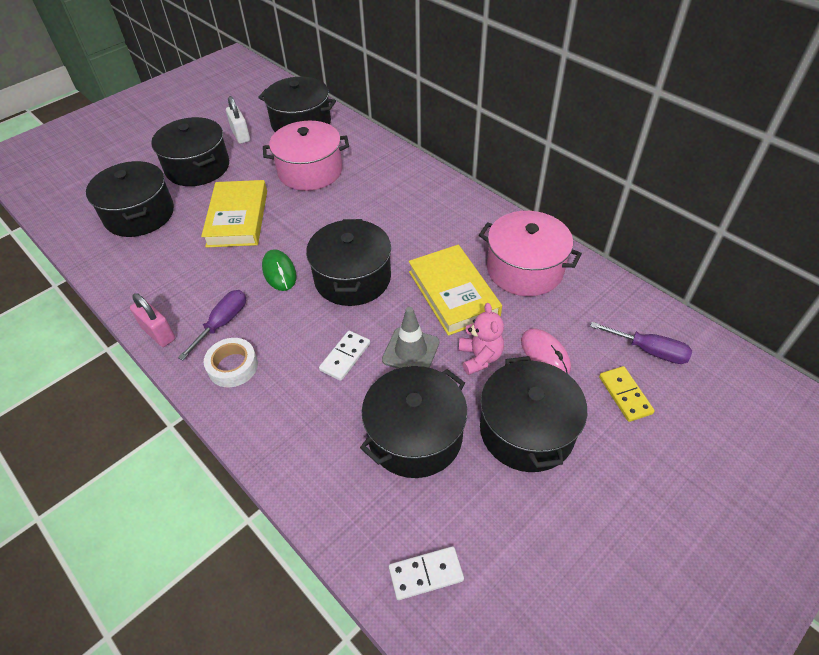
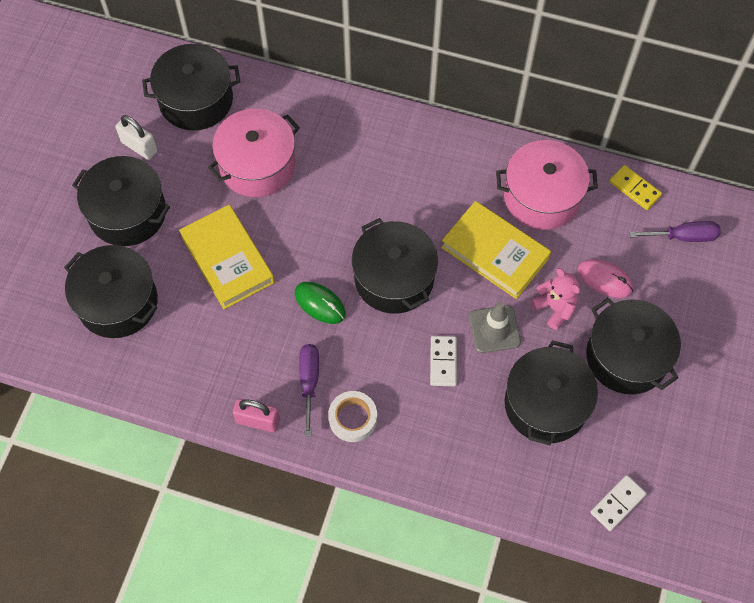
camera: 30 degrees left, 15 degrees up
yellow domino [599,366,655,422] -> yellow domino moved to [609,165,662,210]

